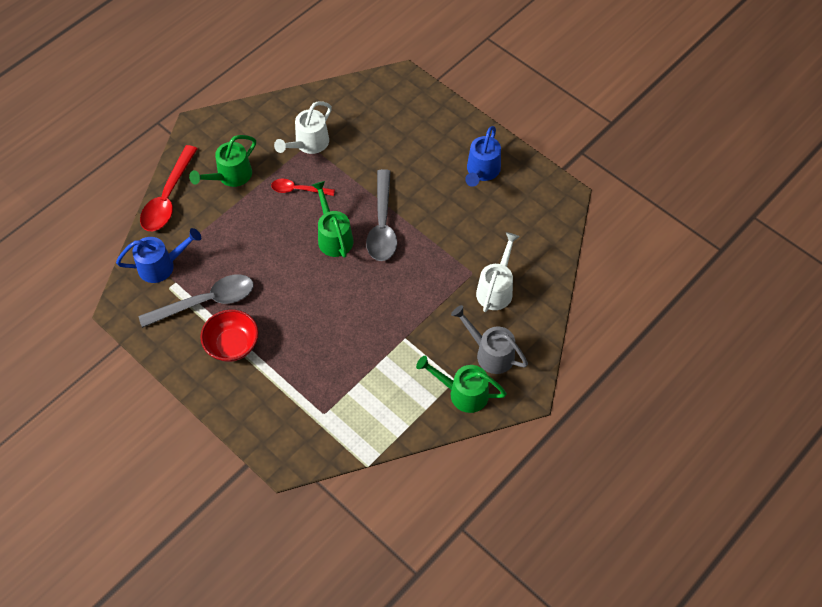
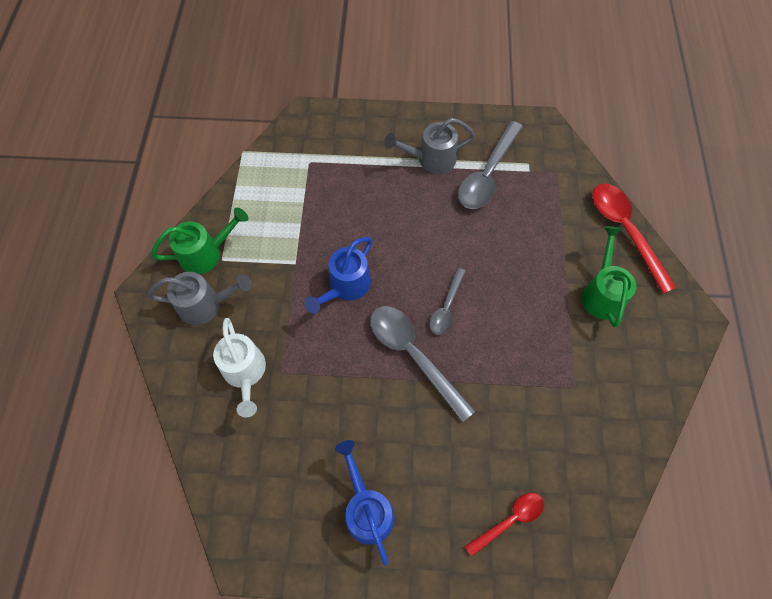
camera: 140 degrees right, 5 degrees up
blue watering can [116,228,201,283] -> blue watering can moved to [304,237,372,314]
red bowl [200,309,259,362] -> grey watering can [384,118,475,174]
red spoon [271,179,335,196] -> red spoon moved to [465,493,544,557]
white watering can [274,101,332,154] -> none
green watering can [312,181,353,258] -> grey spoon [430,268,466,335]

